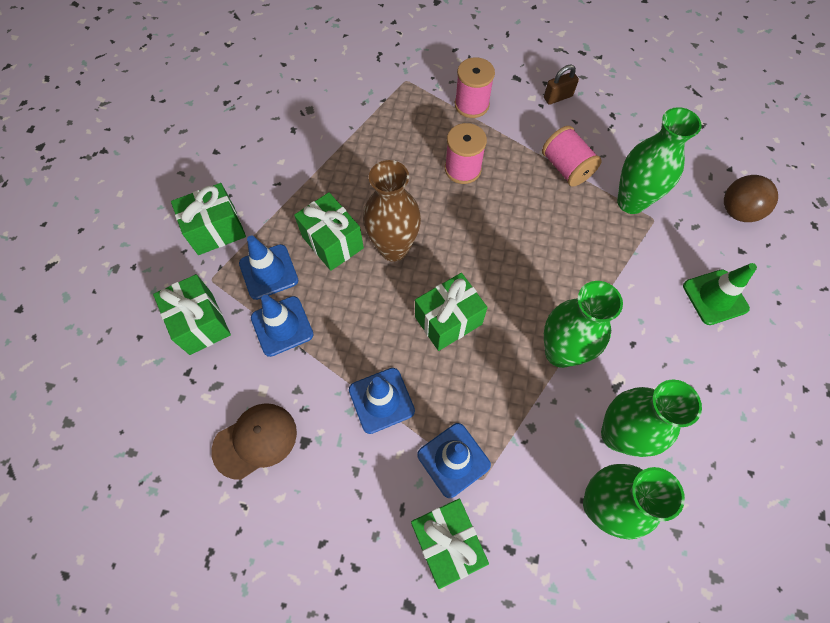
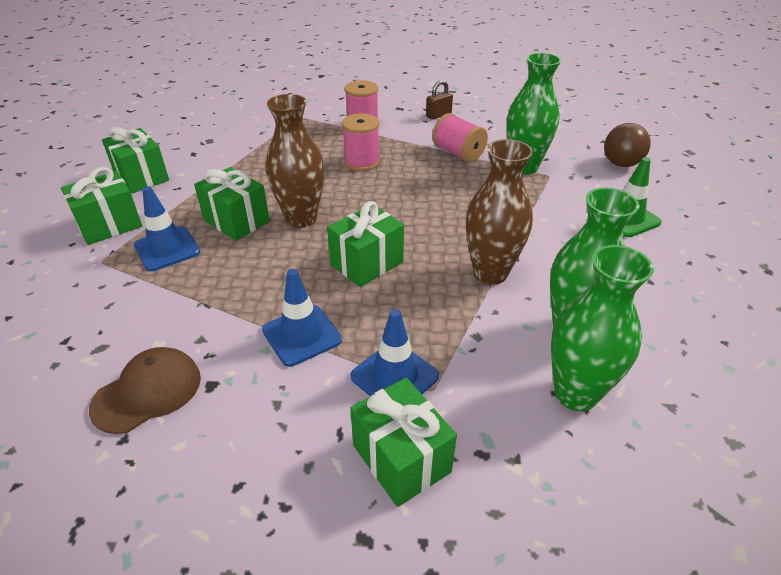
camera: 10 degrees left, 25 degrees down
green gift [153,274,231,355] -> green gift moved to [102,127,169,193]
blue traffic cone [251,295,314,357] -> none
green vase [544,281,623,368] -> brown vase [466,139,533,285]

